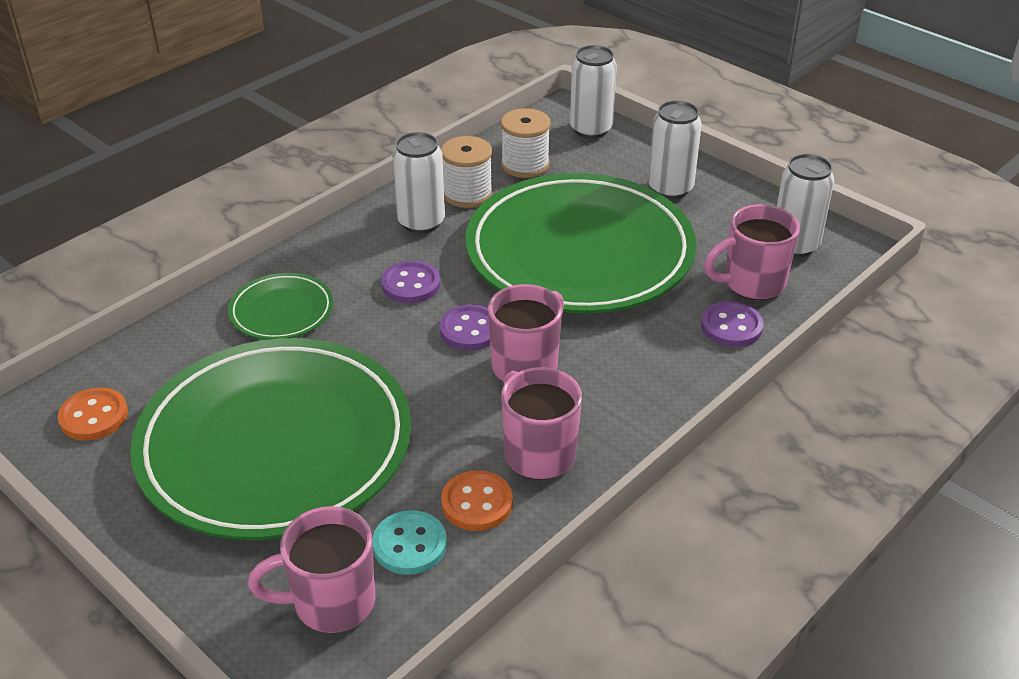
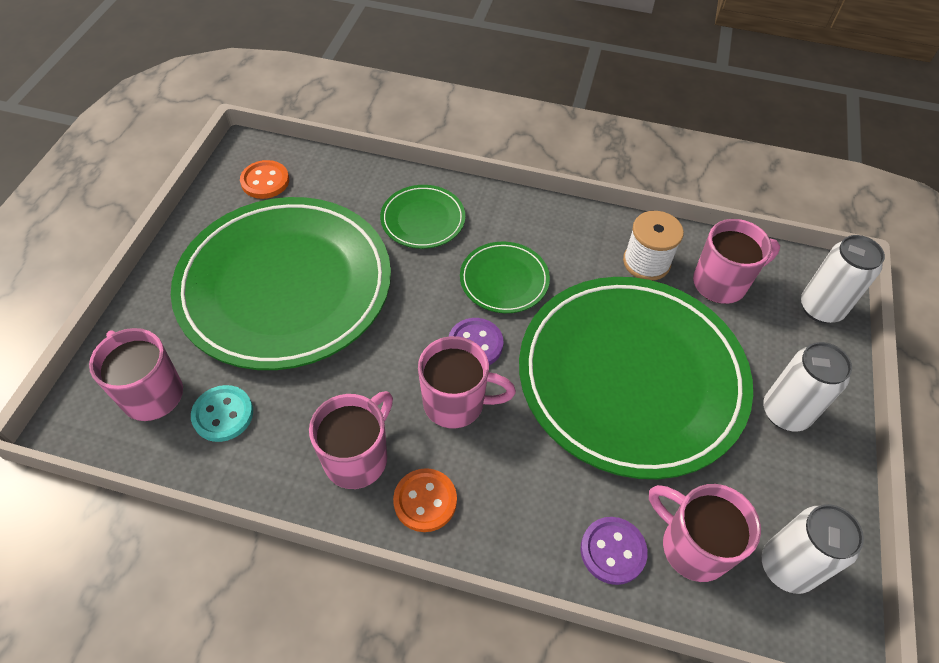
camera: 60 degrees right, 15 degrees up
purple button [381,261,440,303] -> green plate [460,242,550,313]
white can [393,132,445,234] -> none
orange button [441,470,513,531] -> orange button moved to [393,468,457,532]
white spool [501,108,551,178] -> pink mug [693,219,780,304]

